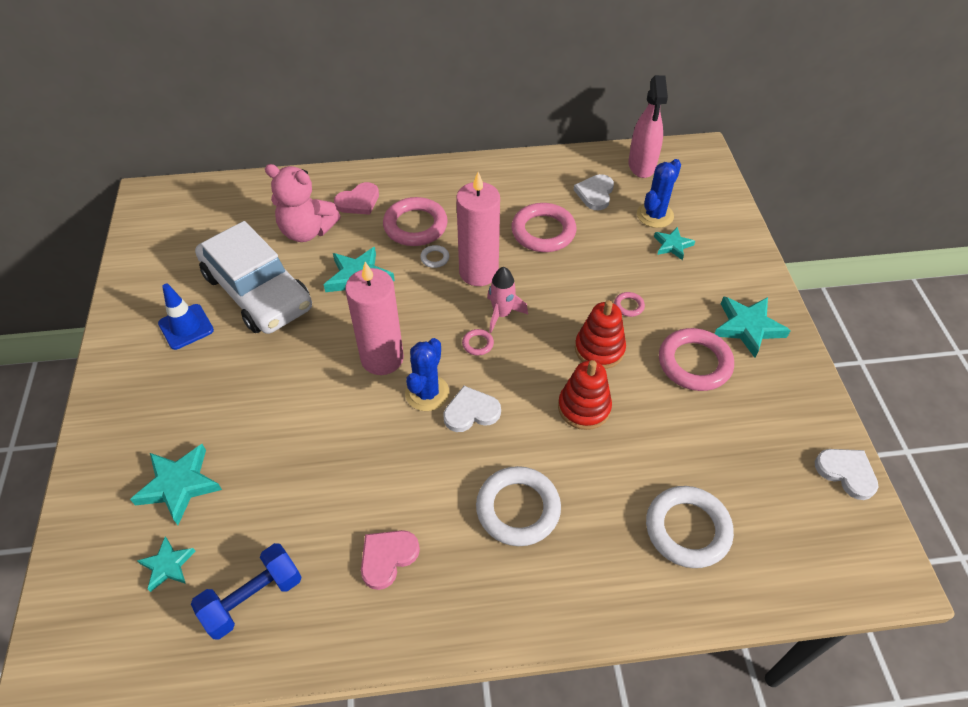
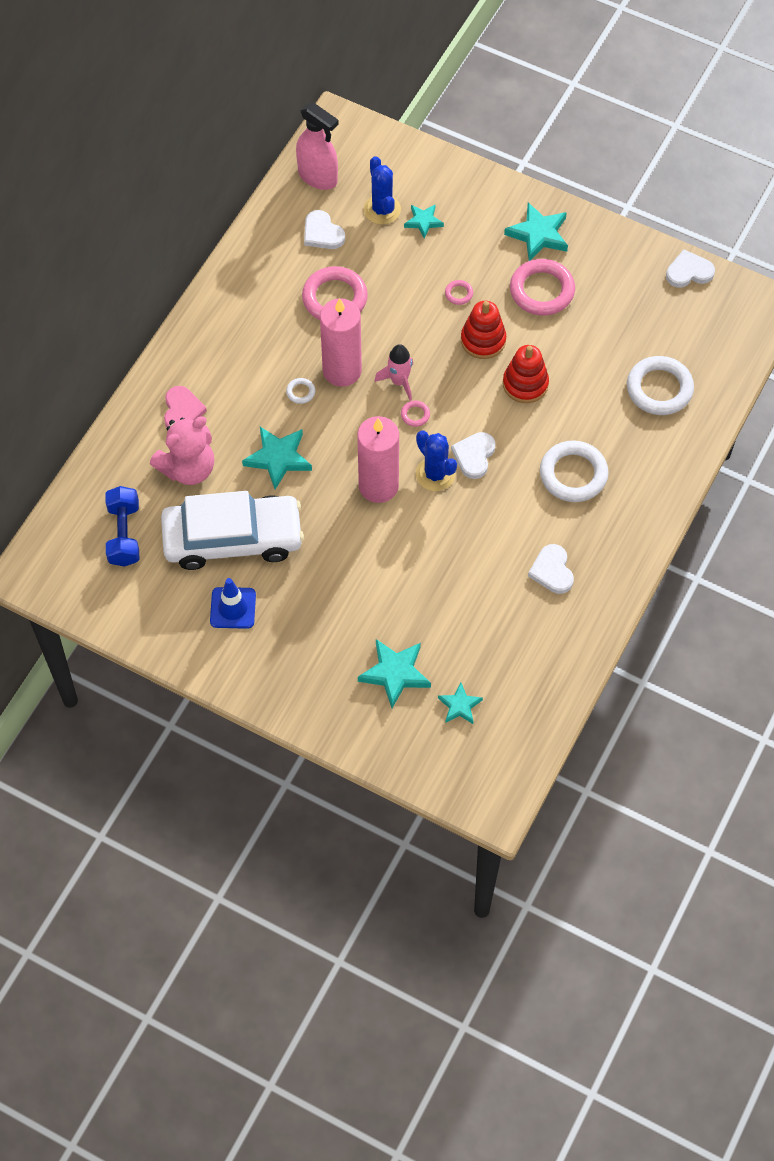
camera: 55 degrees left, 10 degrees up
blue dumbbell [191,543,302,639] -> blue dumbbell moved to [105,486,139,567]
pink heart [361,530,420,590] -> white heart [528,544,574,594]
pink ring [383,197,448,246] -> none

